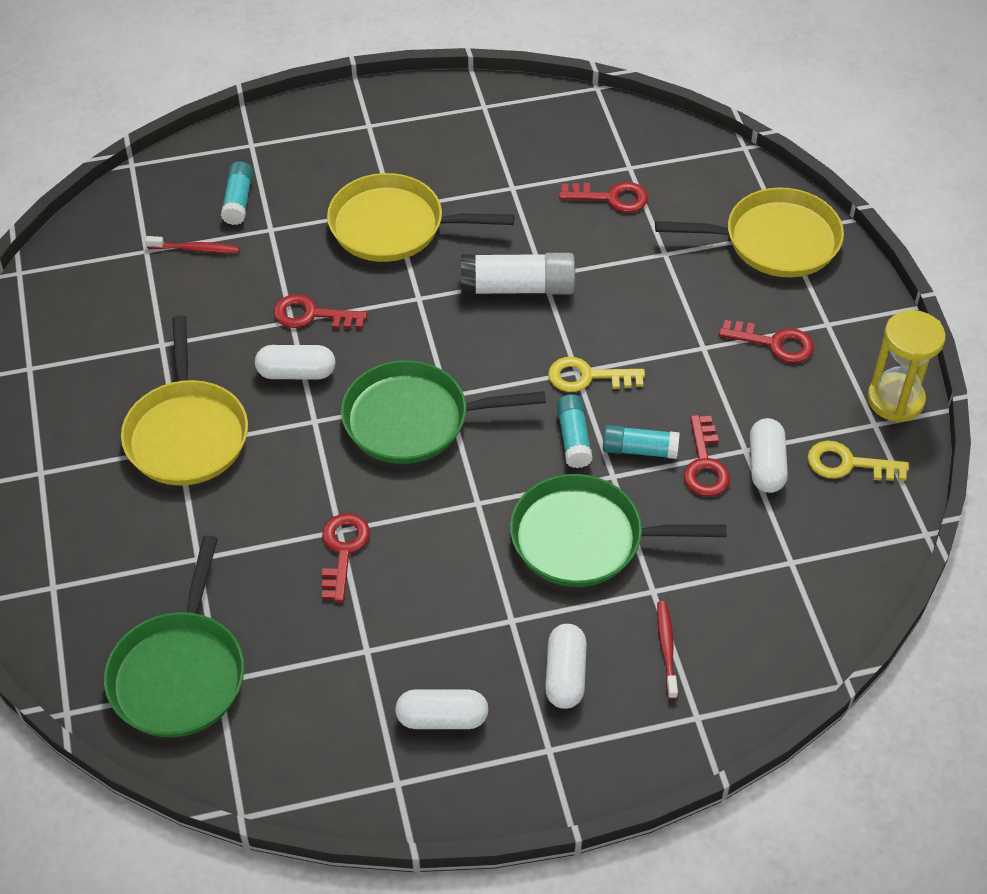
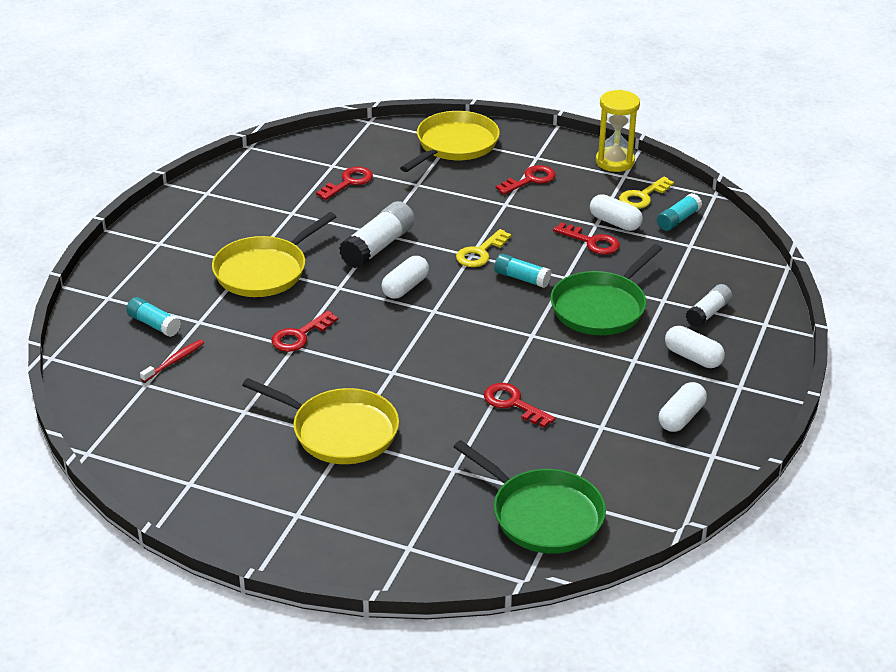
camera: 55 degrees left, 15 degrees down
white capsule [255,345,336,379] -> white capsule moved to [381,256,429,299]
green pan [341,360,546,464] -> none
turquoise glue stick [603,425,680,459] -> turquoise glue stick moved to [657,193,702,231]
red toothbrush [657,601,678,699] -> white glue stick [686,284,732,327]

